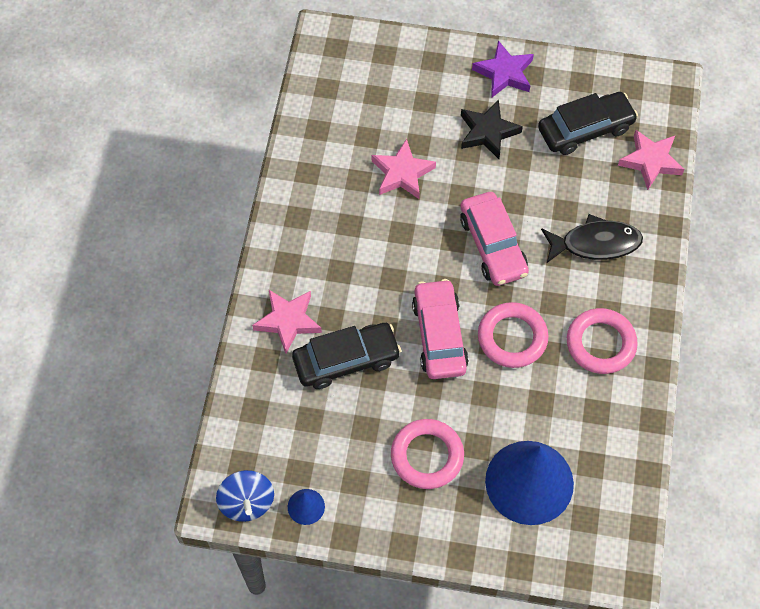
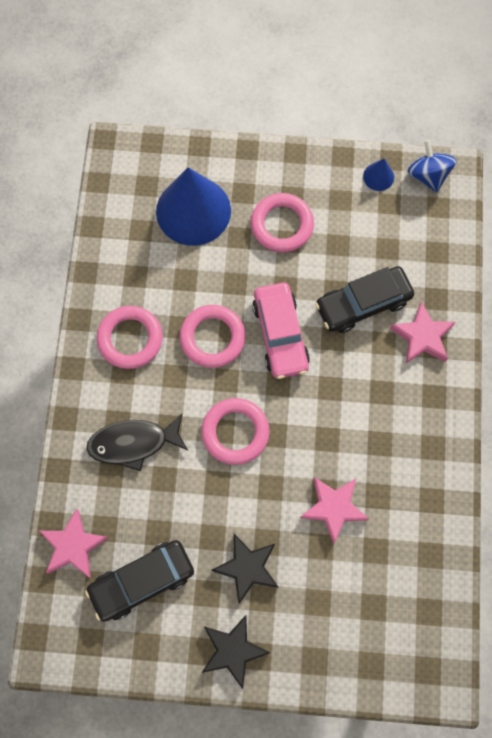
camera: 175 degrees right, 10 degrees up
pink car [460,192,529,286] -> pink ring [201,398,270,465]
purple star [472,41,534,98] -> black star [202,615,270,689]

